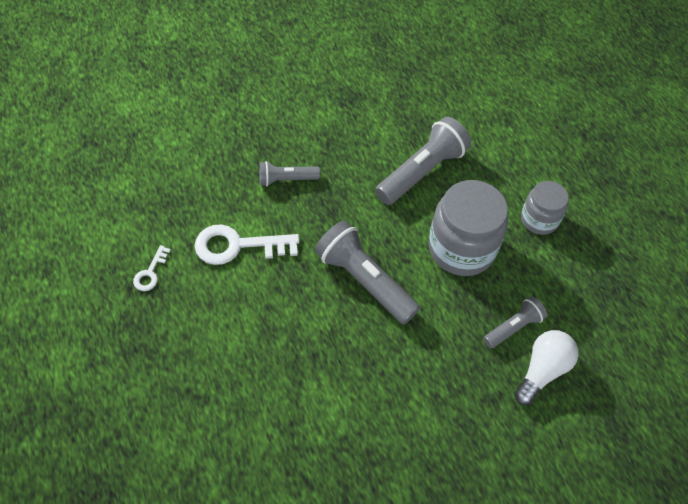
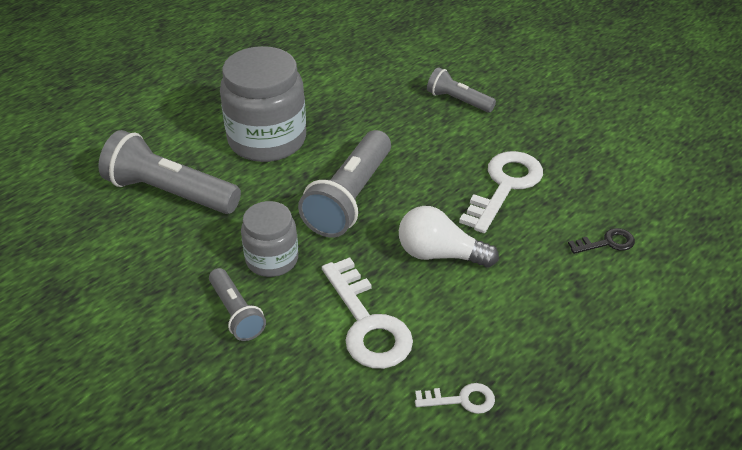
camera: 110 degrees left, 15 degrees down
grey flashlight [483,296,547,348] -> grey flashlight moved to [427,67,496,112]
white light bulb [514,330,578,405] -> white light bulb moved to [399,206,499,267]
grey jar [521,181,568,235] -> grey jar moved to [241,201,298,277]
none -> white key [459,151,543,233]
none -> black key [568,228,635,254]

